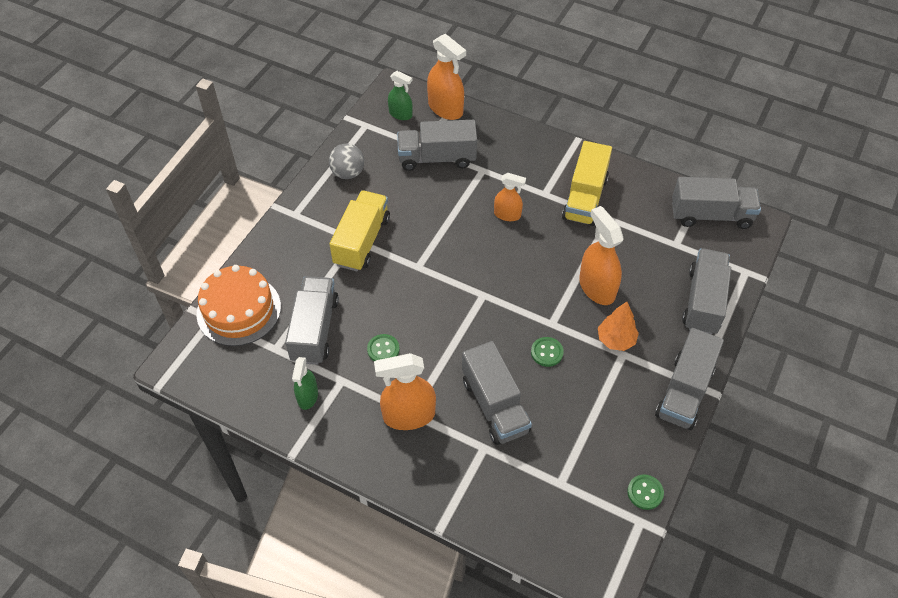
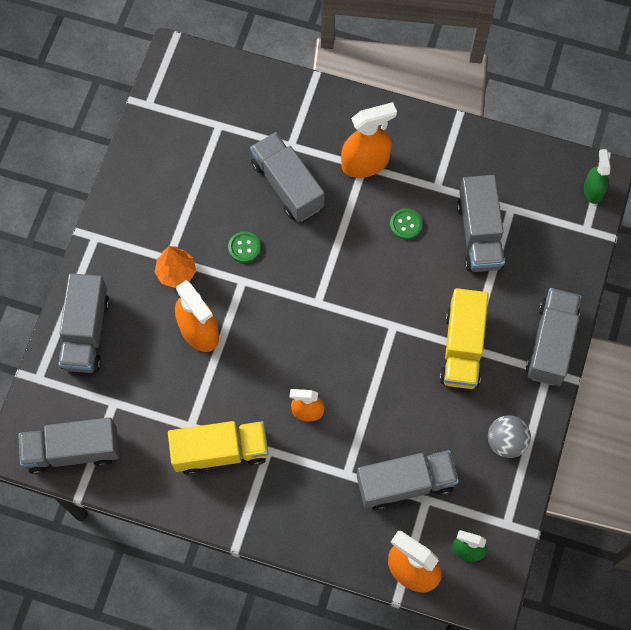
camera: 170 degrees right, 15 degrees up
orange cake [196,265,281,346] -> none
green spray bottle [292,357,318,410] -> green spray bottle moved to [584,149,610,204]
yellow truck [562,141,612,226] -> yellow truck turned 75 degrees clockwise [168,421,268,475]
green button [627,474,664,510] -> none
grey truck [655,328,724,430] -> grey truck moved to [526,288,581,386]

